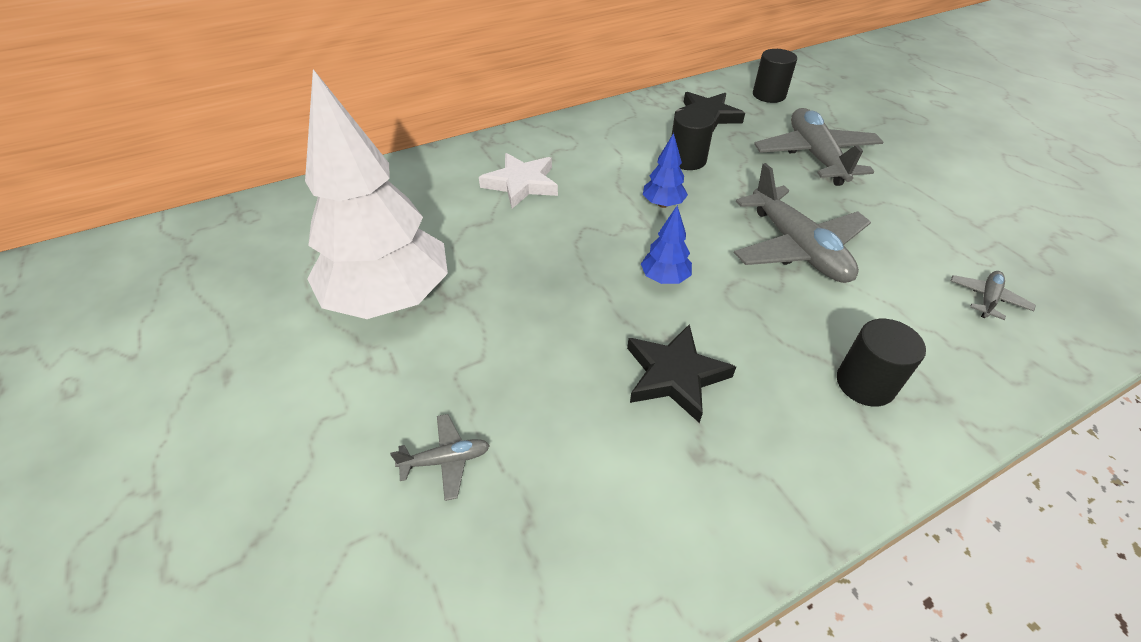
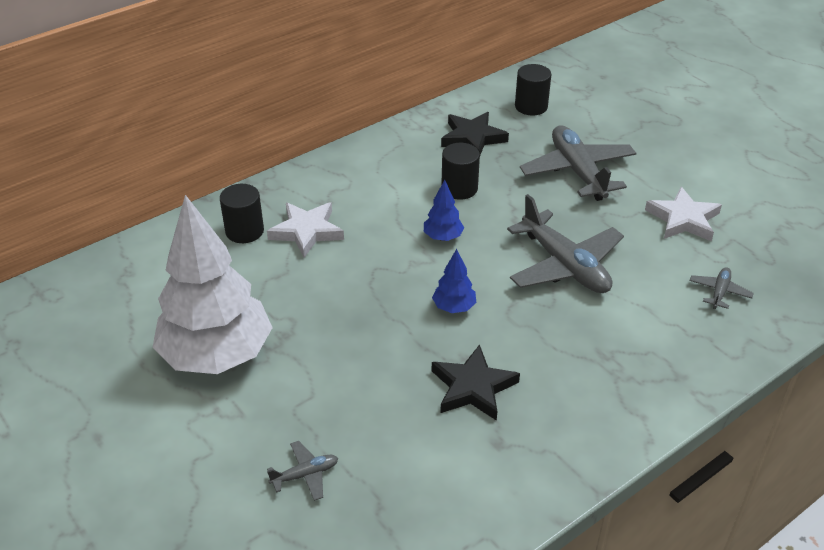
camera: 10 degrees left, 5 degrees down
black cylinder [837,319,926,407] -> black cylinder moved to [220,184,264,243]
none -> white star [645,187,722,241]

